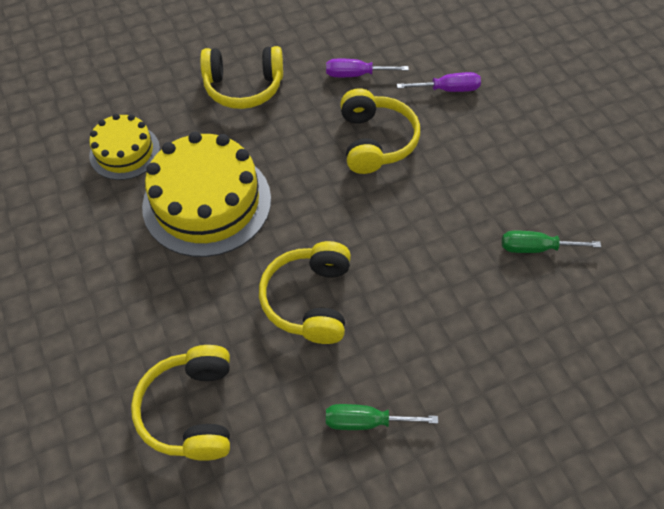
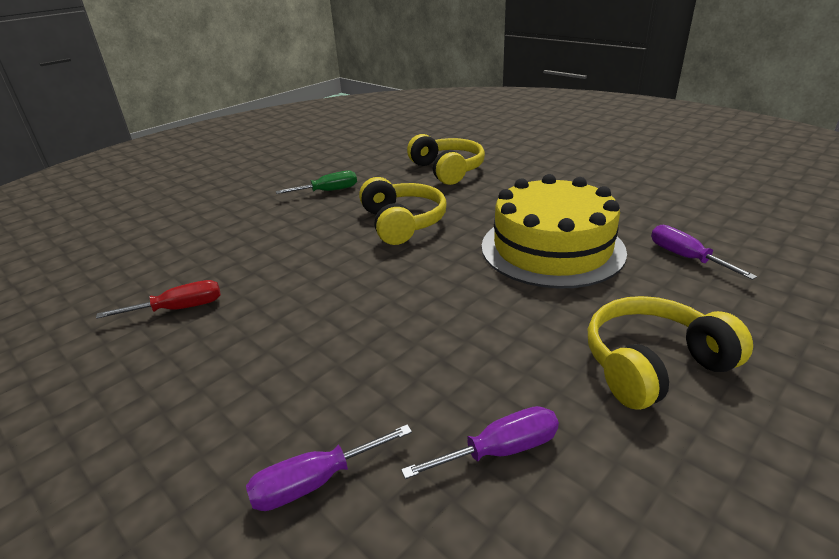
camera: 160 degrees right, 25 degrees down
yellow cake [89,114,160,180] -> purple screwdriver [651,225,757,280]
yellow headphones [340,88,420,174] -> none
green screwdriver [502,231,601,253] -> red screwdriver [96,280,221,319]

